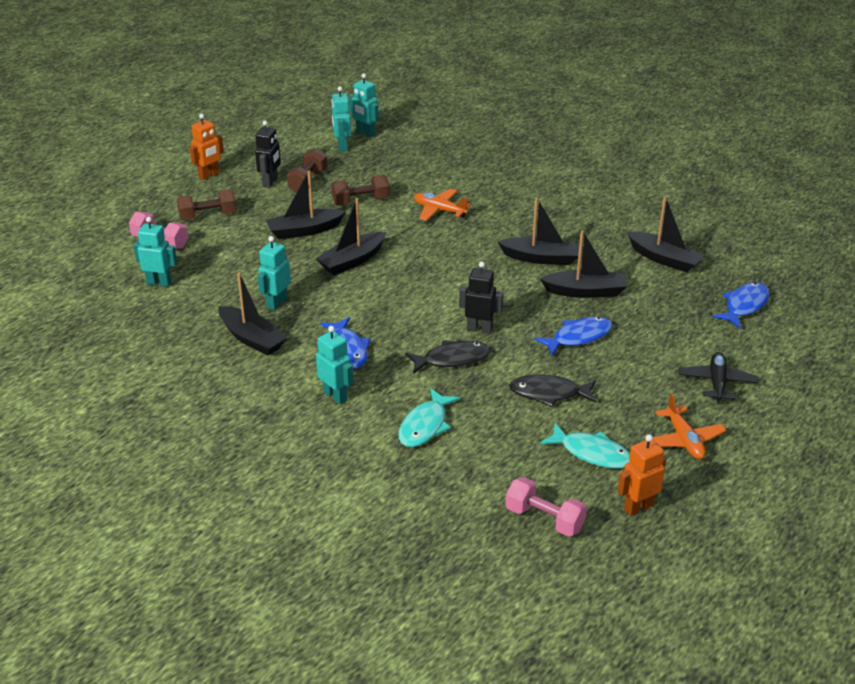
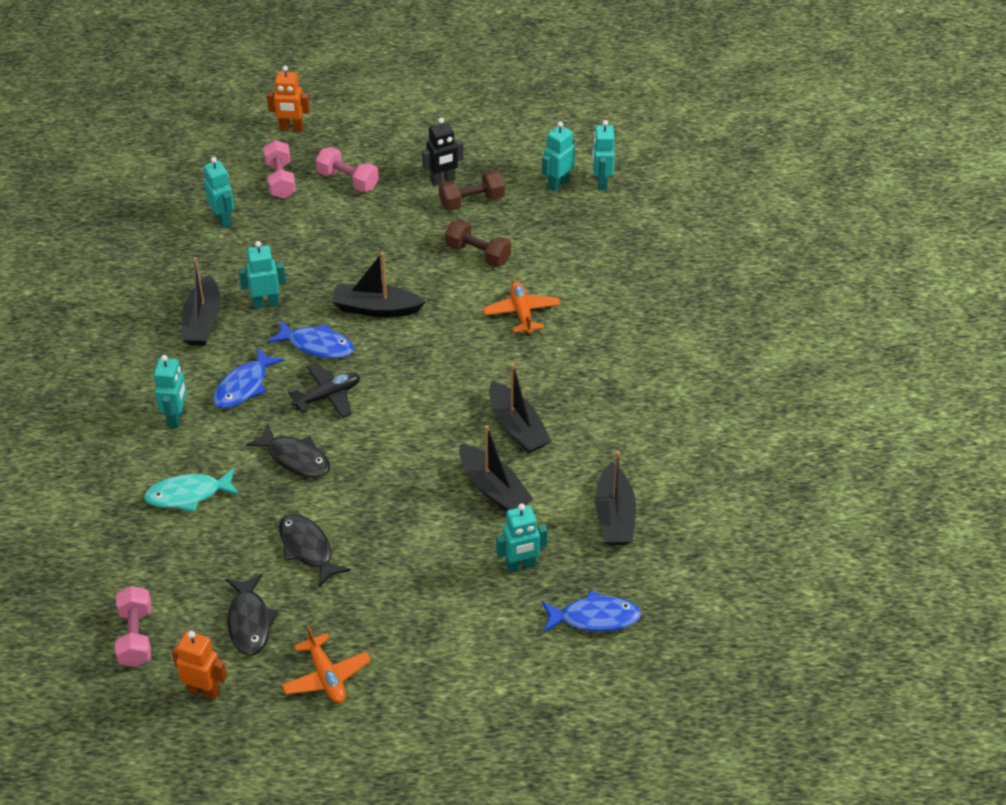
camera: 50 degrees right, 10 degrees up
brown dumbbell [177,189,237,220] -> pink dumbbell [316,147,379,192]
orange robot [190,114,224,180] -> orange robot moved to [267,66,310,131]
black boat [266,171,346,239] -> none
black robot [459,261,503,334] -> none
blue fish [534,317,613,356] -> blue fish moved to [268,320,354,359]
turquoise fish [540,423,630,469] -> black fish [226,574,278,656]
orange plane [653,393,726,459] -> orange plane turned 60 degrees counterclockwise [282,625,371,703]
black plane [679,352,759,403] -> black plane moved to [288,363,360,418]
none -> turquoise robot [496,504,548,573]

